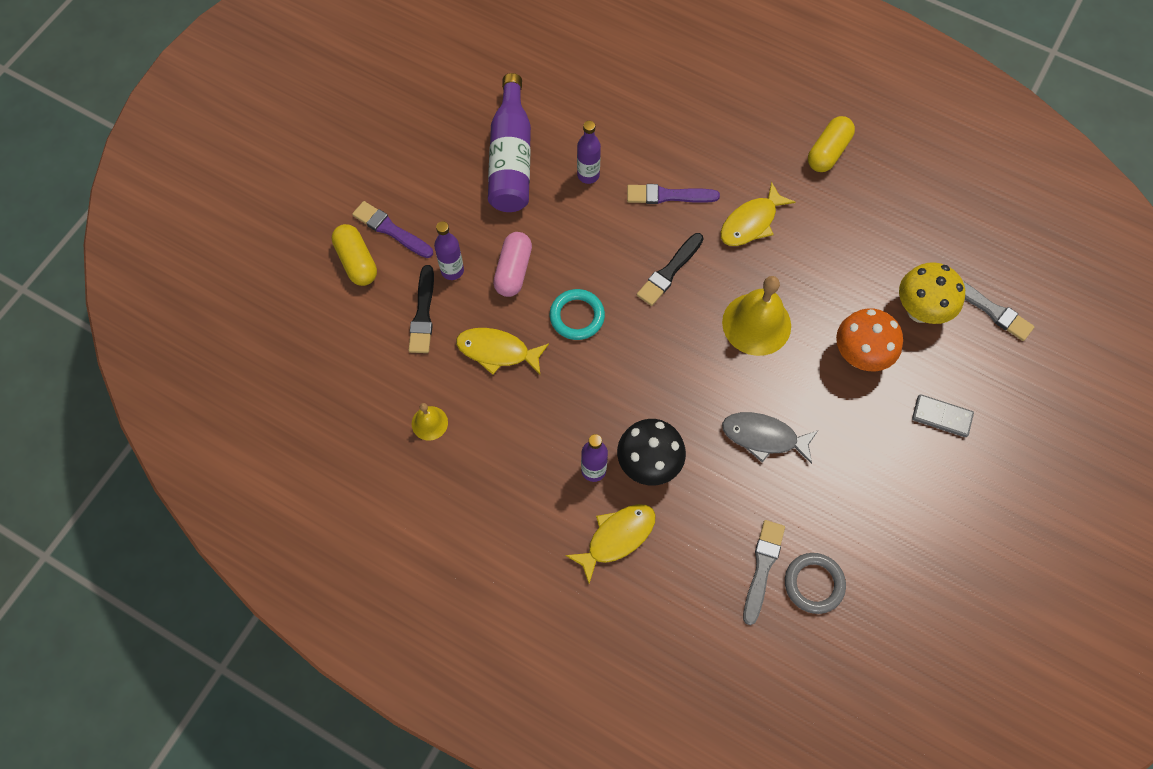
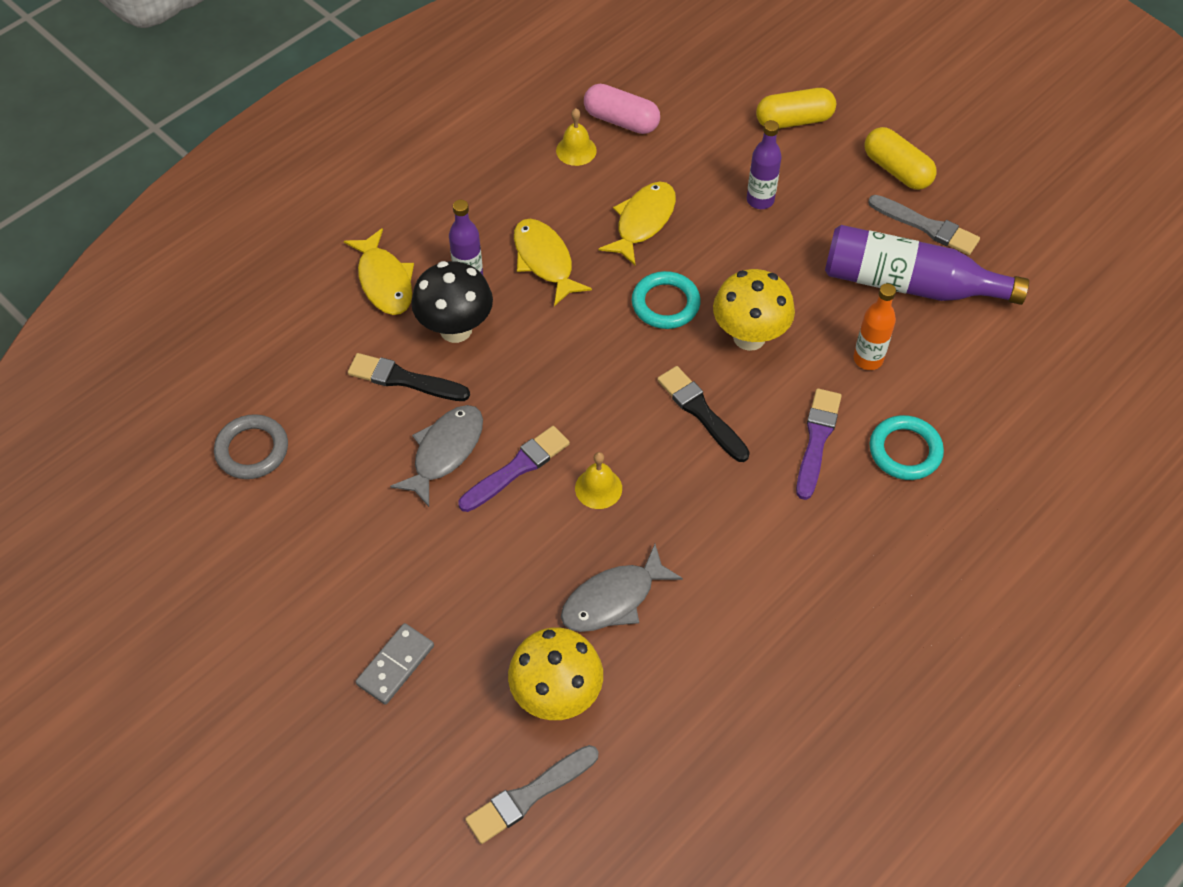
camera: 105 degrees right, 10 degrees down
purple brush [352,201,433,258] -> purple brush moved to [458,426,570,512]
black brush [409,265,434,353] -> black brush moved to [348,353,470,401]
pink capsule [493,232,532,297] -> pink capsule moved to [584,84,660,134]
purple bottle [577,121,601,184] -> orange bottle [853,283,896,370]
yellow fish [721,181,795,246] -> yellow fish moved to [514,219,592,306]
yellow bell [722,276,791,356] -> yellow bell [575,452,622,509], size x0.51
grey brush [743,520,785,625] -> grey brush moved to [868,195,980,255]
yellow capsule [808,116,855,172] -> yellow capsule moved to [865,127,937,190]
orange mushroom [836,308,903,371] -> none
none -> grey fish [561,544,683,632]
none -> yellow mushroom [713,269,795,351]
none -> turquoise ring [869,415,944,480]

